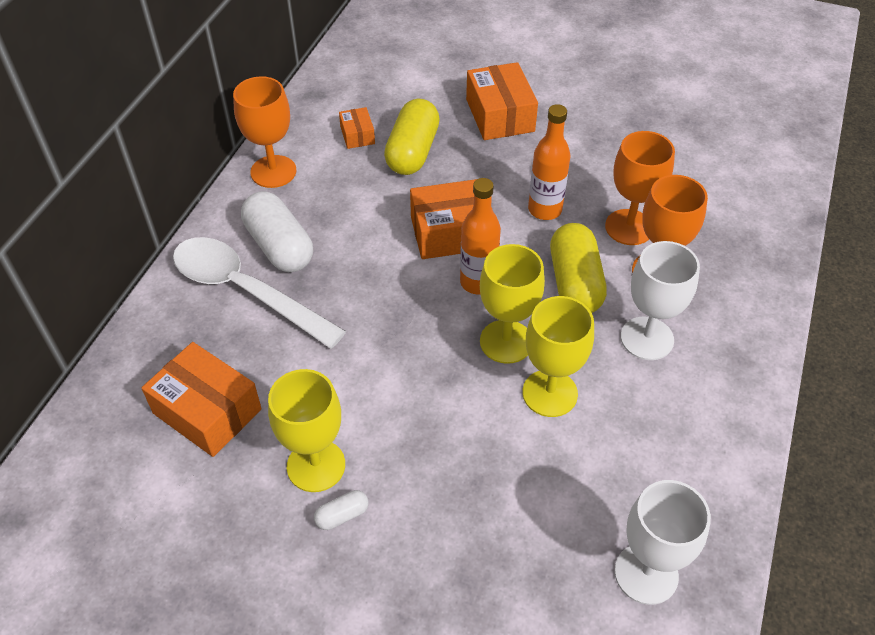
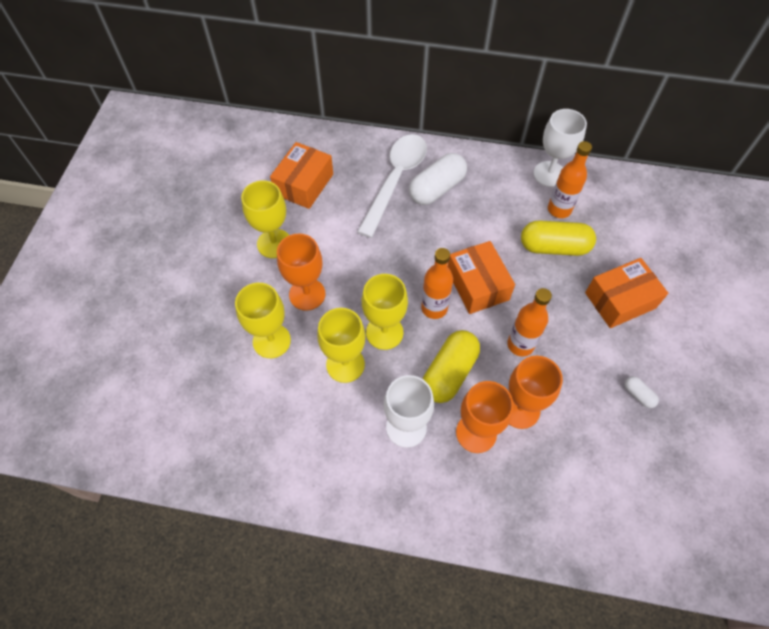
camera: 80 degrees right, 10 degrees up
orange goblet [233,76,296,188] -> orange goblet moved to [277,234,325,311]
white capsule [314,490,369,530] -> white capsule moved to [625,376,659,408]
orange box [339,107,375,149] -> orange bottle [548,141,592,218]
yellow capsule [550,223,607,313] -> yellow capsule turned 45 degrees counterclockwise [423,330,480,403]
white goblet [615,480,711,605] -> white goblet moved to [533,109,587,187]
none -> yellow goblet [235,283,291,358]

